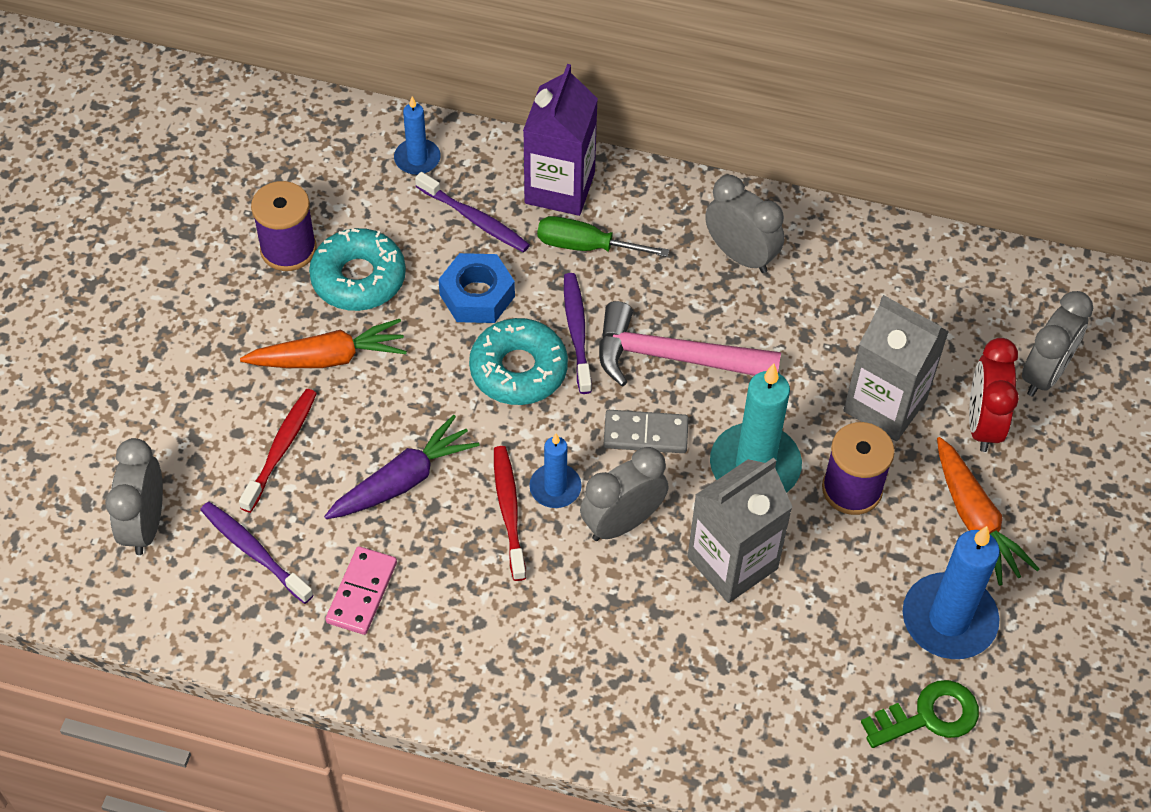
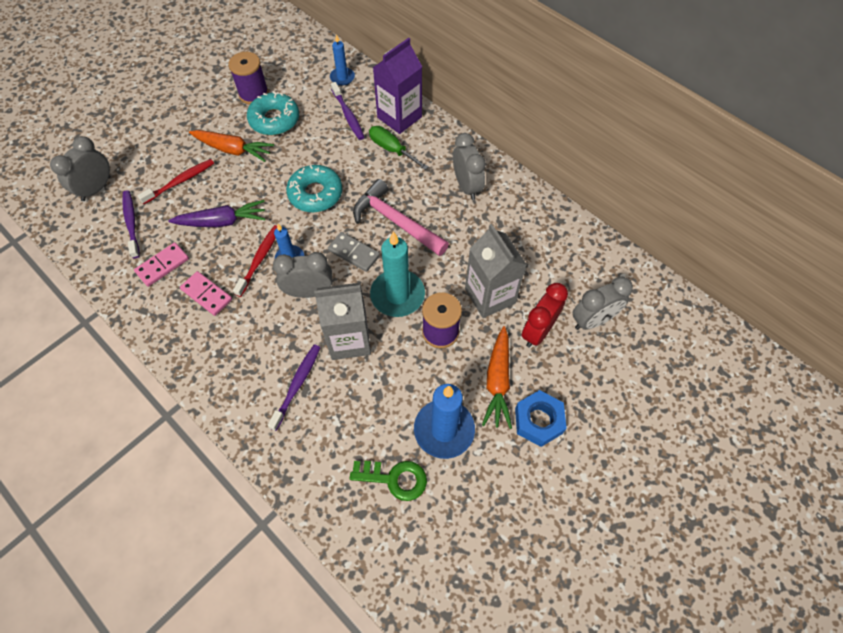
camera: 30 degrees right, 5 degrees up
blue nut [438,253,515,323] -> blue nut moved to [515,390,567,447]
purple toothbrush [564,273,592,394] -> purple toothbrush moved to [267,344,321,431]
none -> pink domino [180,271,232,316]

